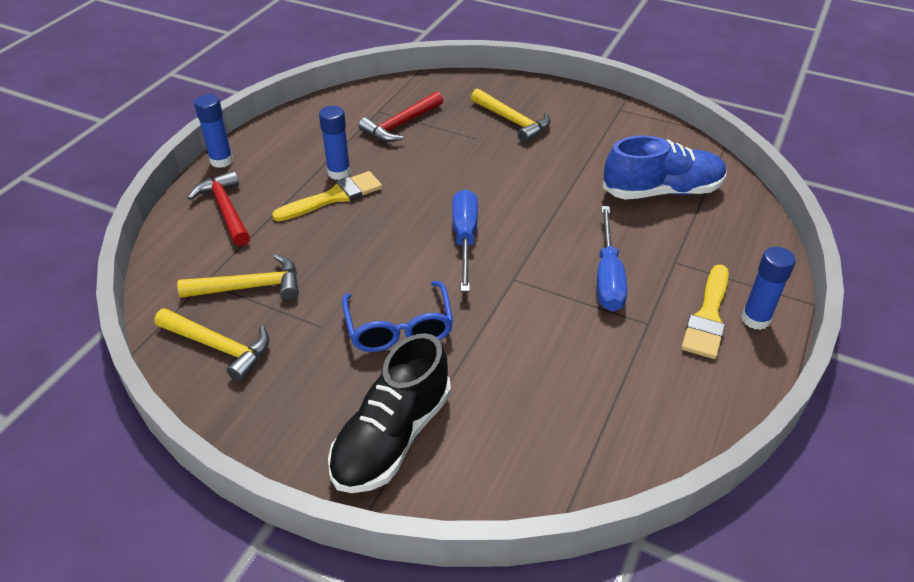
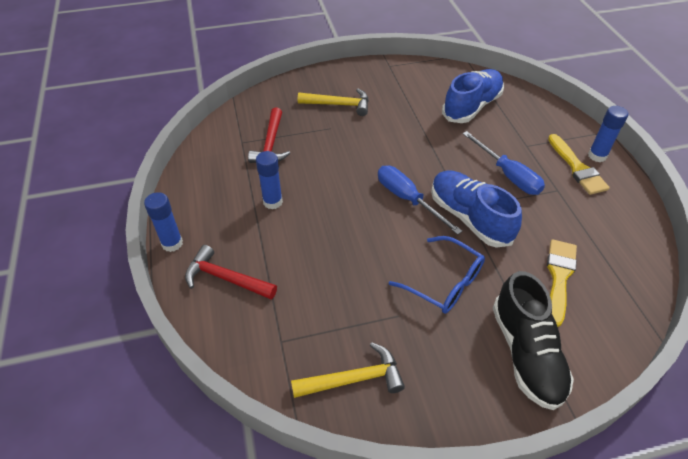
camera: 40 degrees left, 5 degrees up
yellow hammer [177,254,299,300] -> none
yellow brush [272,171,382,221] -> yellow brush moved to [547,239,577,327]
none -> blue shoe [431,170,522,248]

